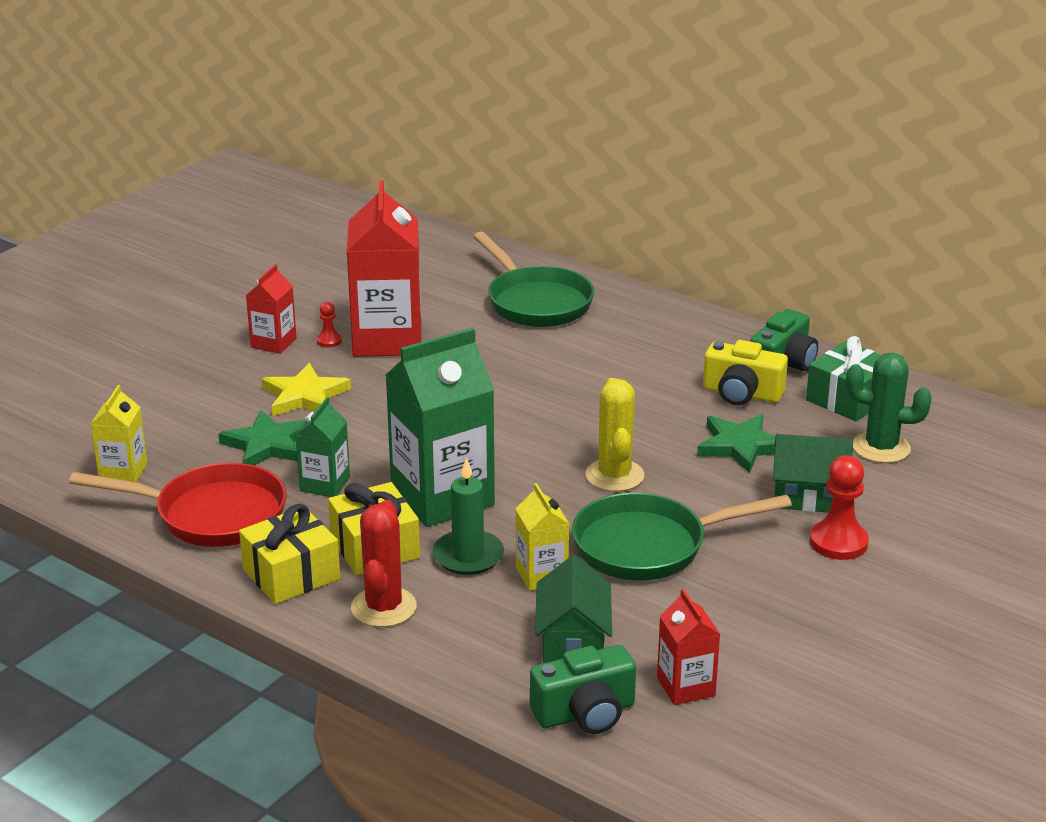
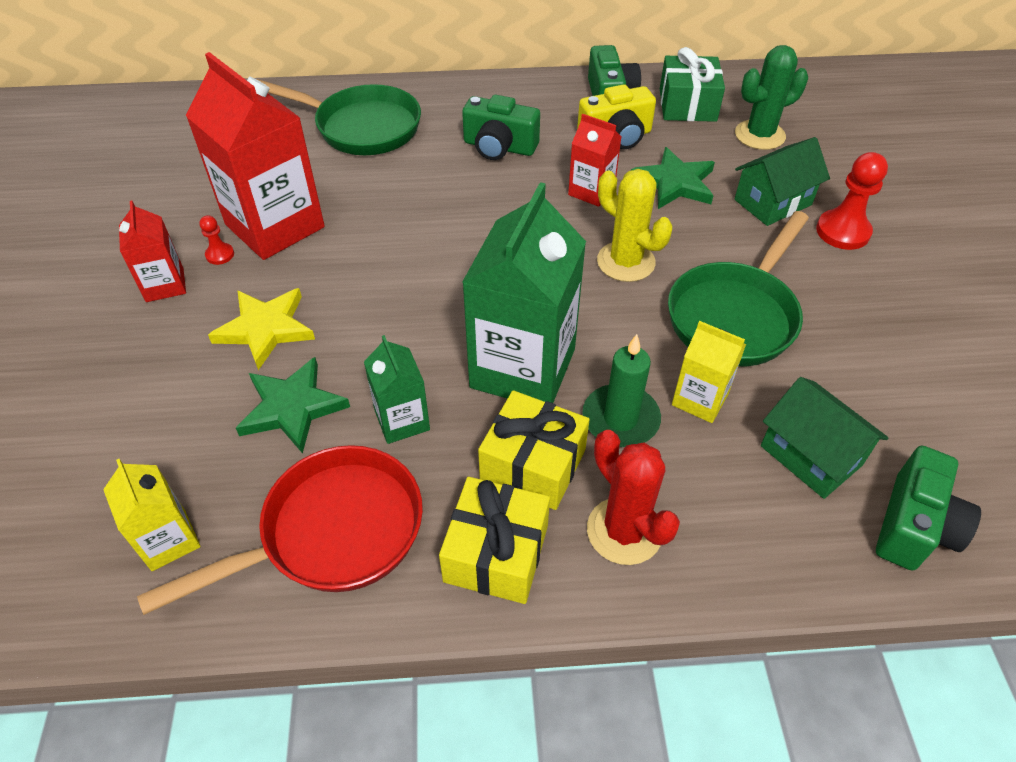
camera: 40 degrees left, 20 degrees up
red carton [657,589,720,705] -> red carton moved to [568,114,622,207]
none -> green camera [462,95,540,160]

